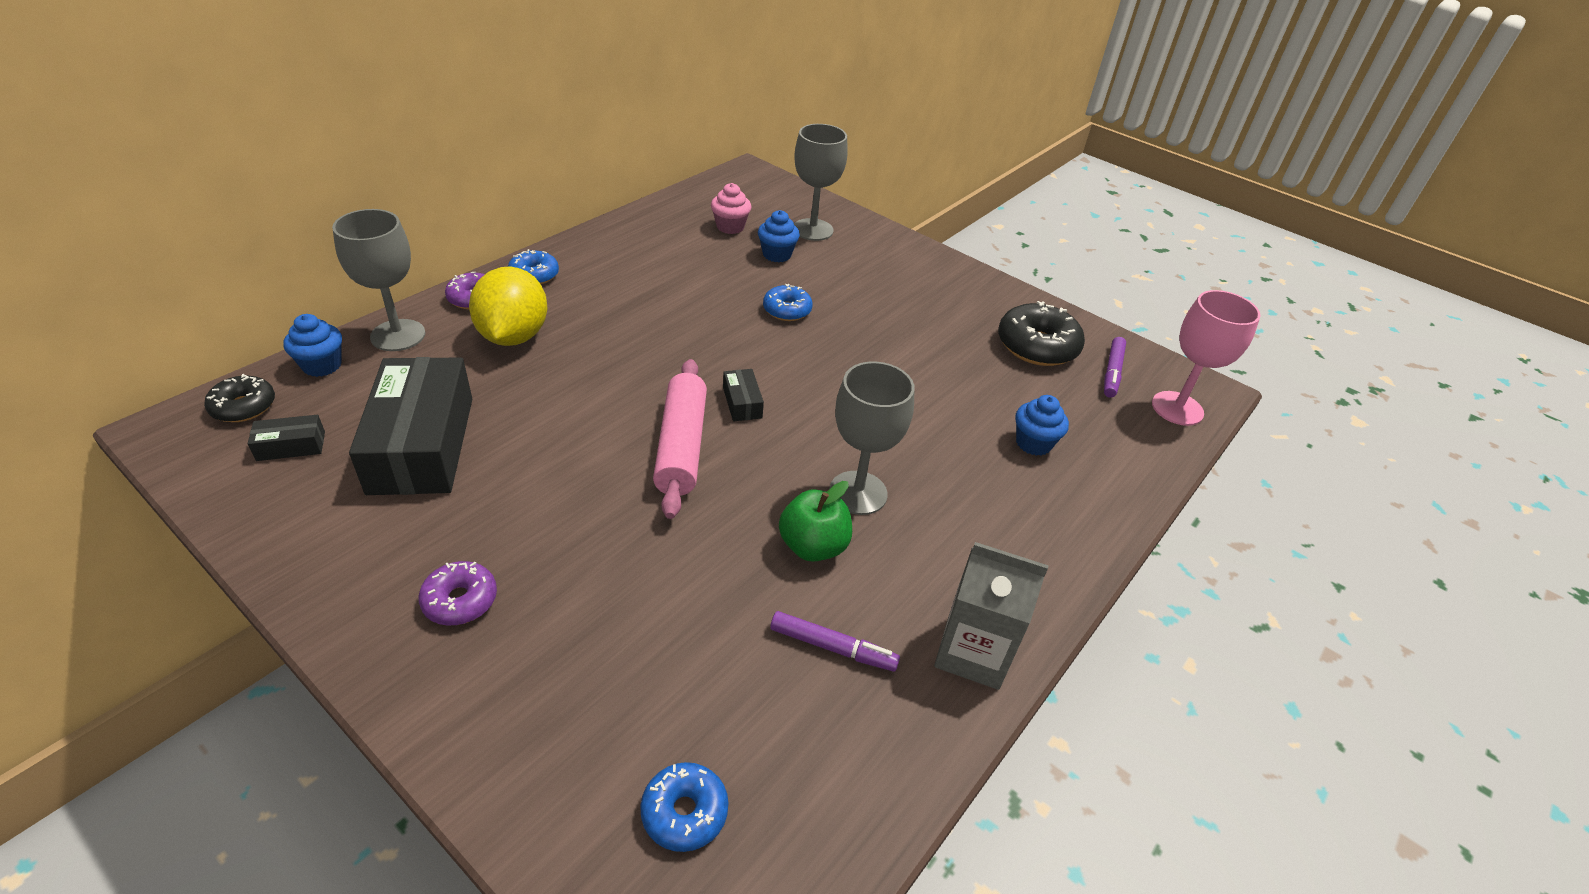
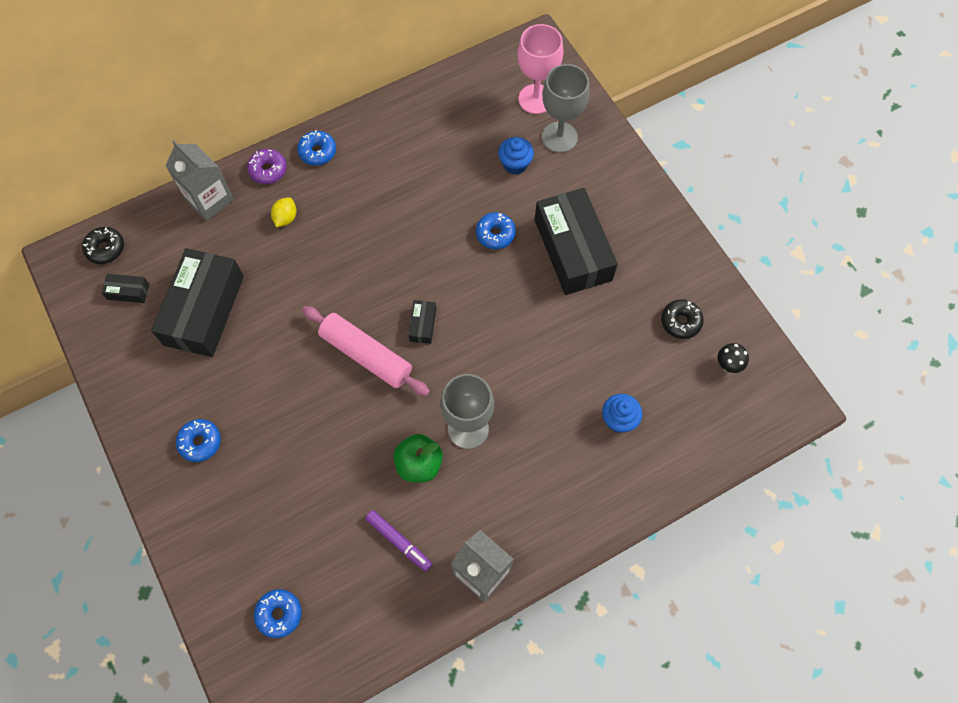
camera: 25 degrees right, 25 degrees up
blue cupcake [284,314,342,377] -> none
grey goblet [332,209,425,351] -> grey carton [165,141,234,221]
purple donut [419,561,497,625] -> blue donut [176,419,221,462]
yellow lemon [469,266,547,346] -> yellow lemon [271,197,297,227], size x0.45
pink rolling pin [653,359,707,519] -> pink rolling pin turned 75 degrees counterclockwise [302,306,430,396]
pink cupcake [711,183,751,234] -> none
black donut [998,301,1085,366] -> black donut [661,300,704,339], size x0.60
purple marker [1104,337,1126,398] -> black mushroom [718,343,749,373]
pink goblet [1152,290,1261,426] -> pink goblet moved to [517,24,563,114]
none -> black box [535,188,618,295]

